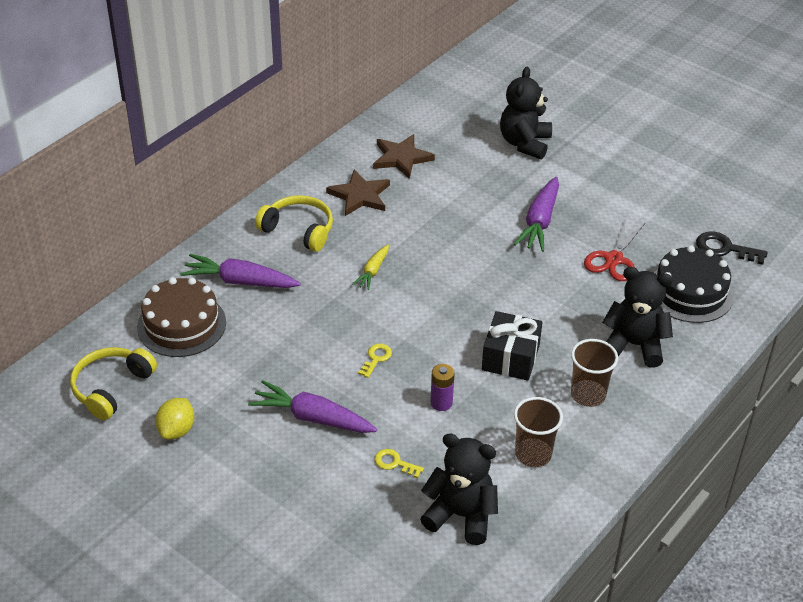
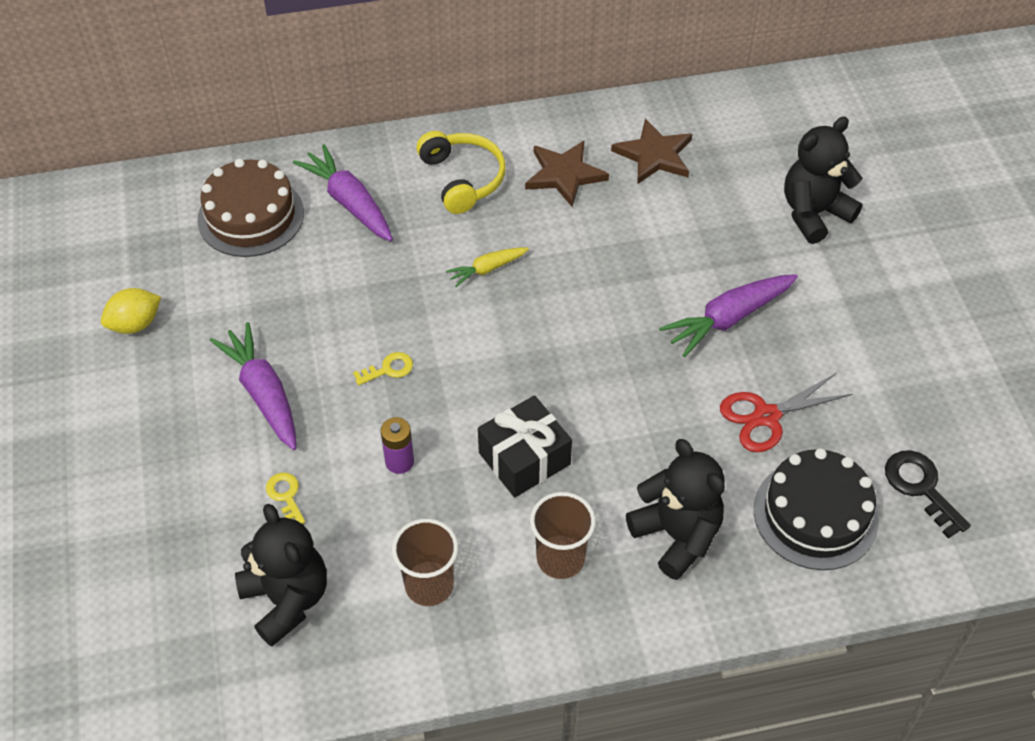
camera: 40 degrees right, 10 degrees up
yellow headphones [70,347,157,420] -> none

